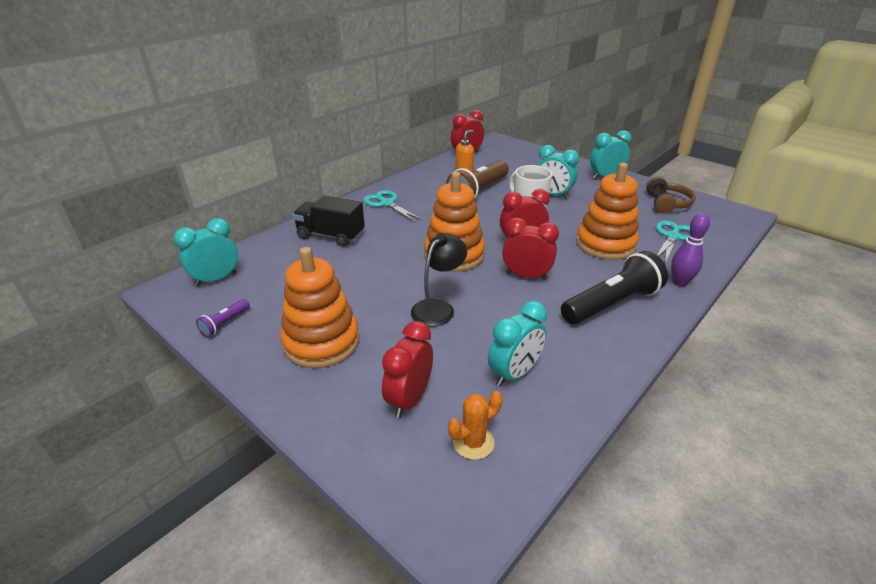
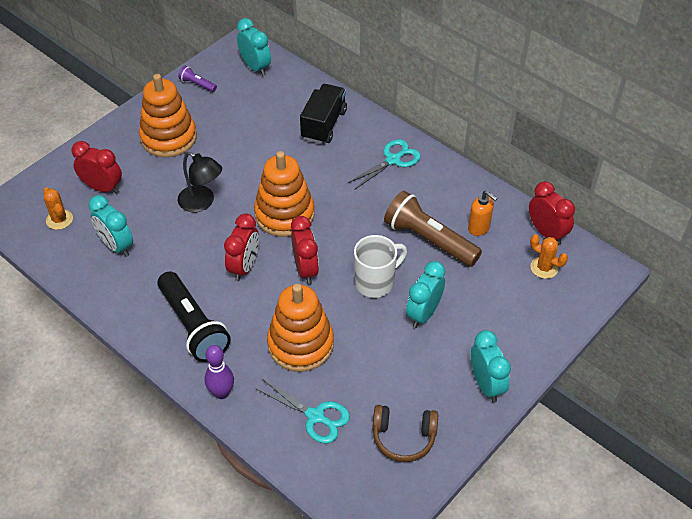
camera: 90 degrees right, 15 degrees up
none -> orange cactus [530,234,568,279]

